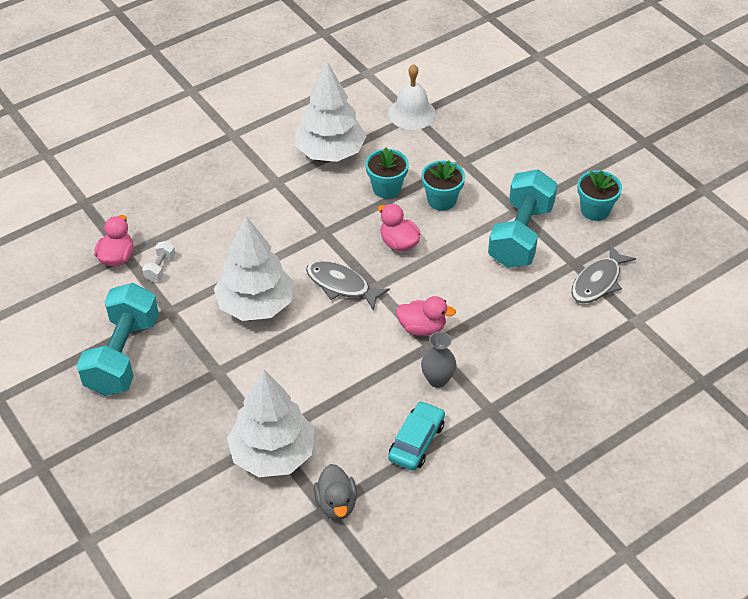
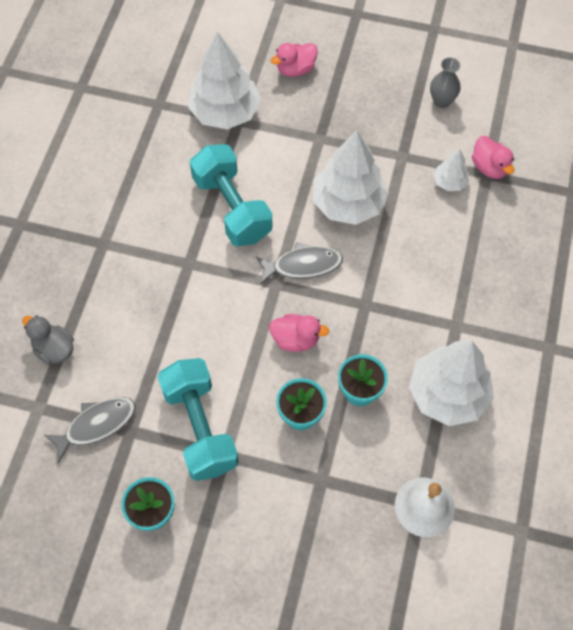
camera: 140 degrees right, 15 degrees up
turquoise dumbbell [77,283,159,396] -> turquoise dumbbell moved to [190,144,272,247]
white dumbbell [142,241,175,281] -> white tree [434,149,469,191]
grey duck [314,464,357,520] -> grey duck moved to [22,316,74,365]
turquoise car [388,401,445,470] -> none
pink duck [396,296,456,336] -> pink duck moved to [271,43,318,77]
grey vase [421,332,456,388] -> grey vase moved to [430,57,461,108]
grey fish [571,245,636,303] -> grey fish turned 60 degrees clockwise [44,397,136,463]

